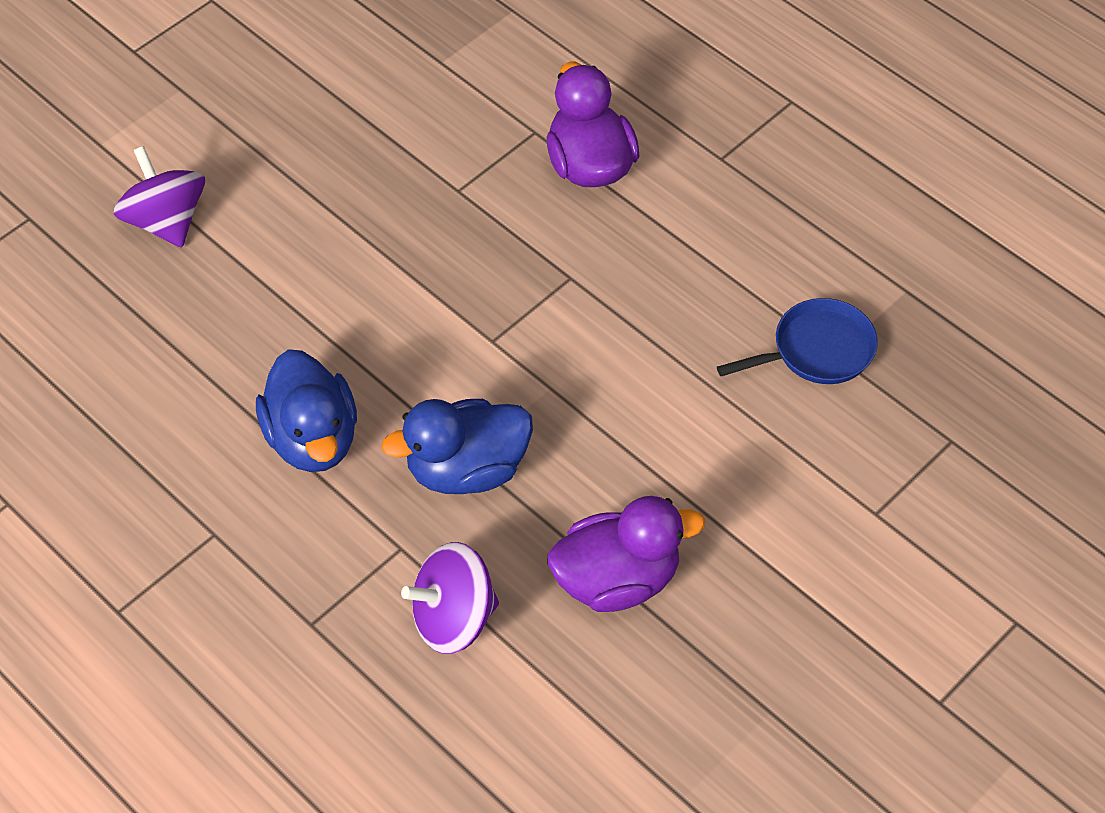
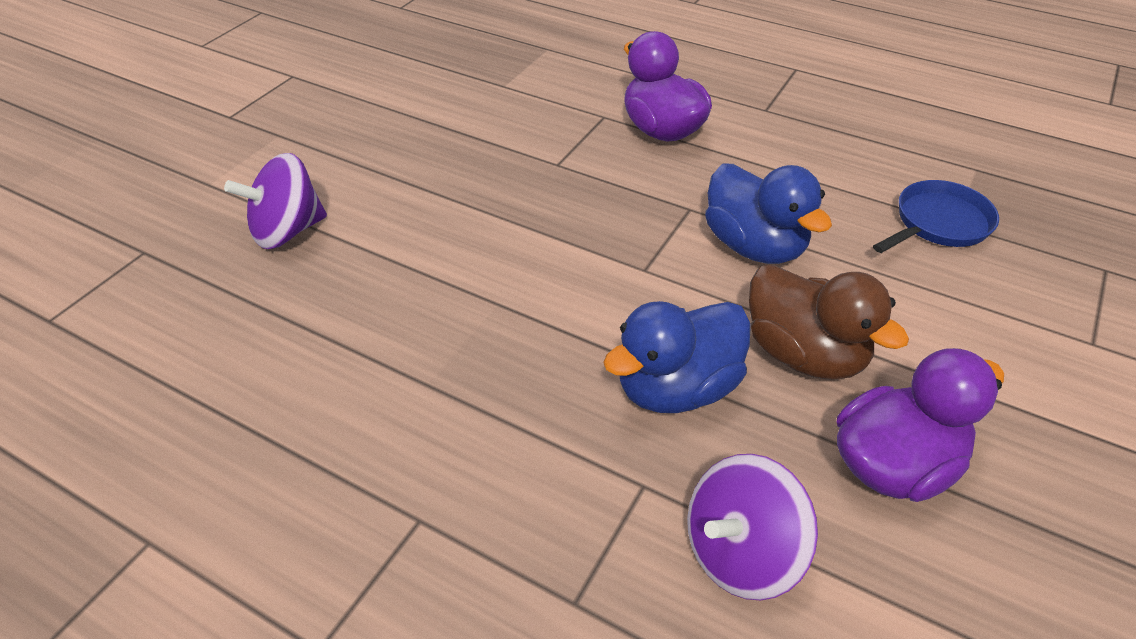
camera: 15 degrees left, 10 degrees down
purple spinning top [114,146,205,248] -> purple spinning top turned 75 degrees counterclockwise [224,153,327,249]
blue duck [256,349,357,472] -> blue duck moved to [705,163,832,264]
none -> brown duck [749,264,909,380]

